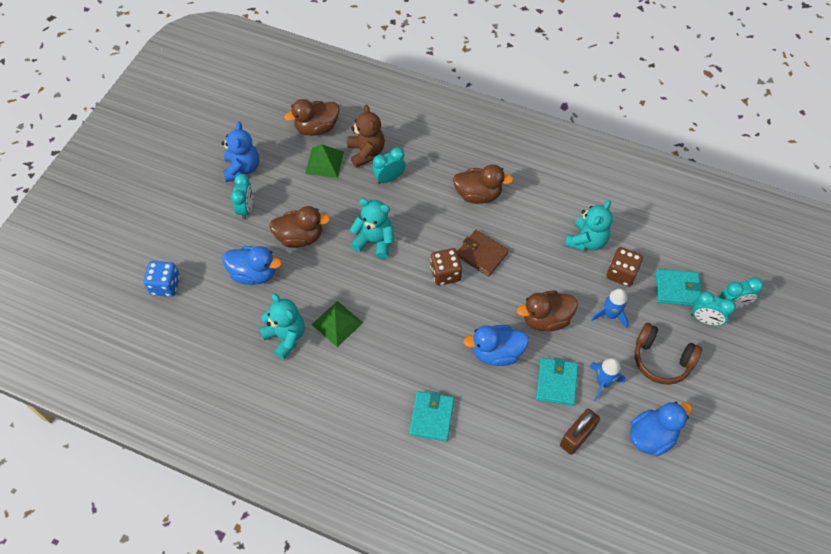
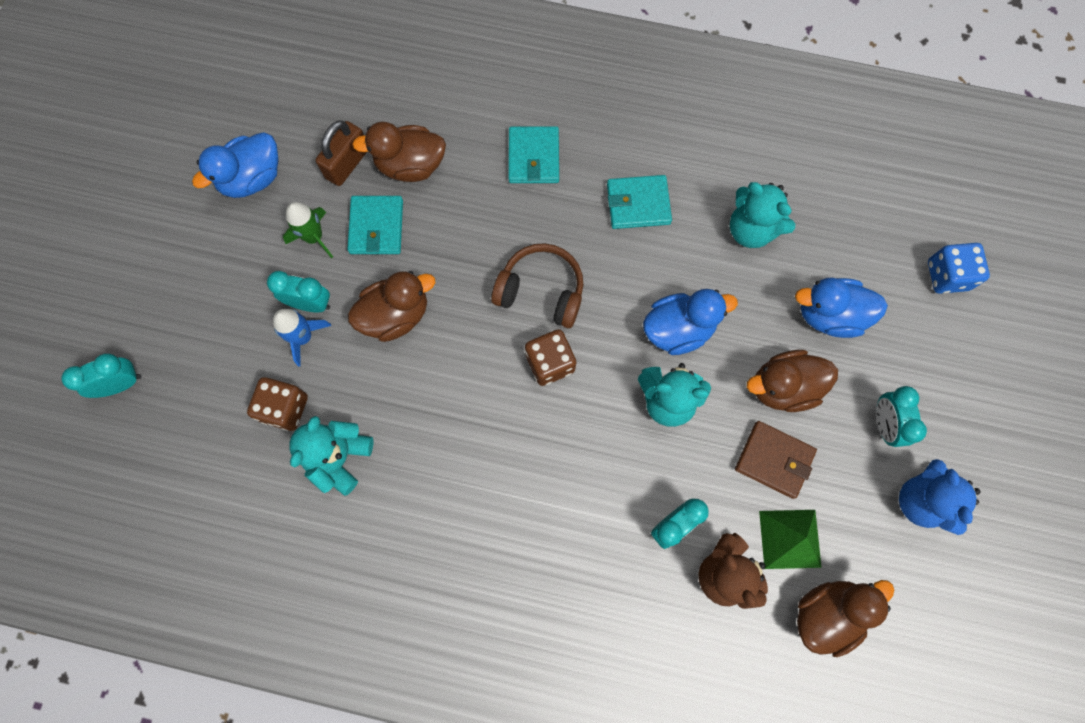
camera: 170 degrees right, 15 degrees up
green pyramid [312,301,363,347] -> none
brown duck [453,164,513,204] -> brown duck moved to [352,122,446,182]
brown wallet [457,230,509,276] -> brown wallet moved to [735,421,817,499]
blue duck [463,325,529,366] -> blue duck moved to [643,289,738,355]
blue rocket [589,358,626,401] -> green rocket [283,202,333,258]
brown headphones [635,323,702,385] -> brown headphones moved to [491,243,583,328]
turquoise wallet [656,269,702,306] -> turquoise wallet moved to [607,175,672,229]
turquoise clock [691,291,736,326] -> turquoise clock moved to [267,271,330,312]

